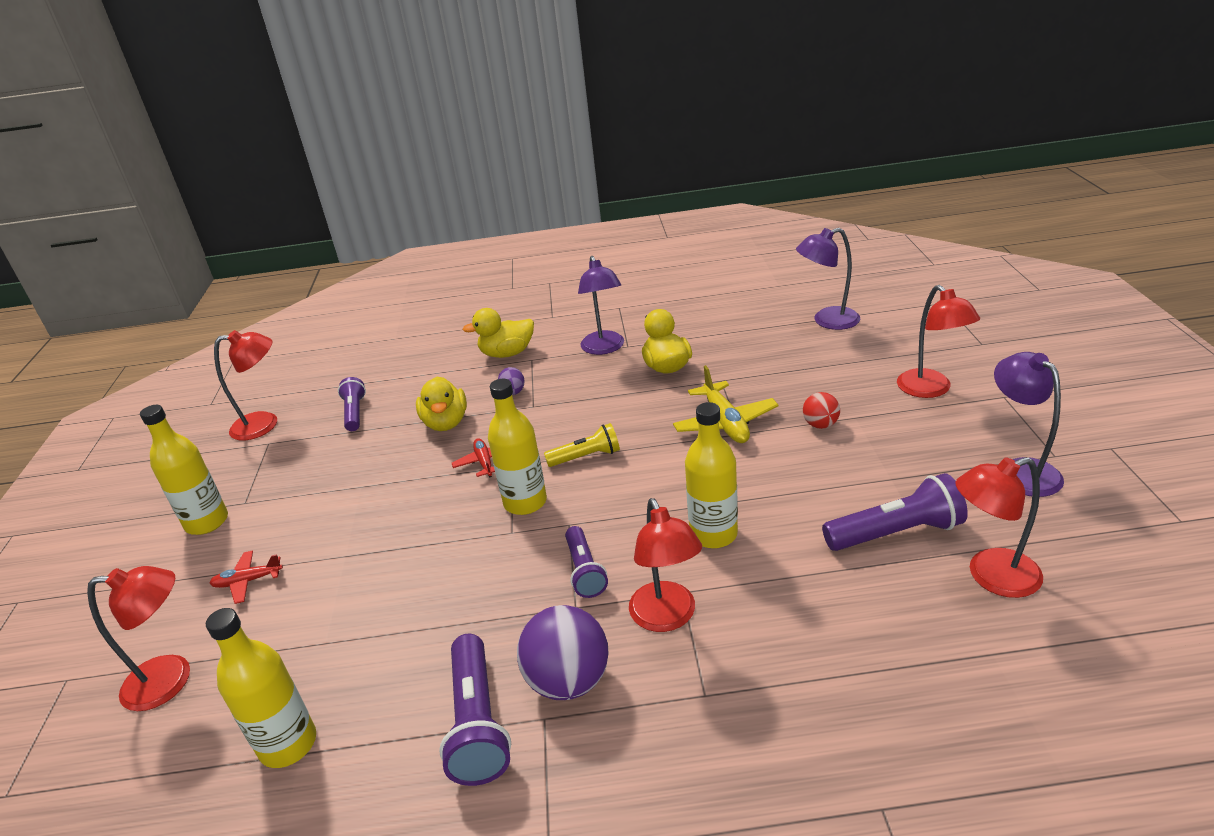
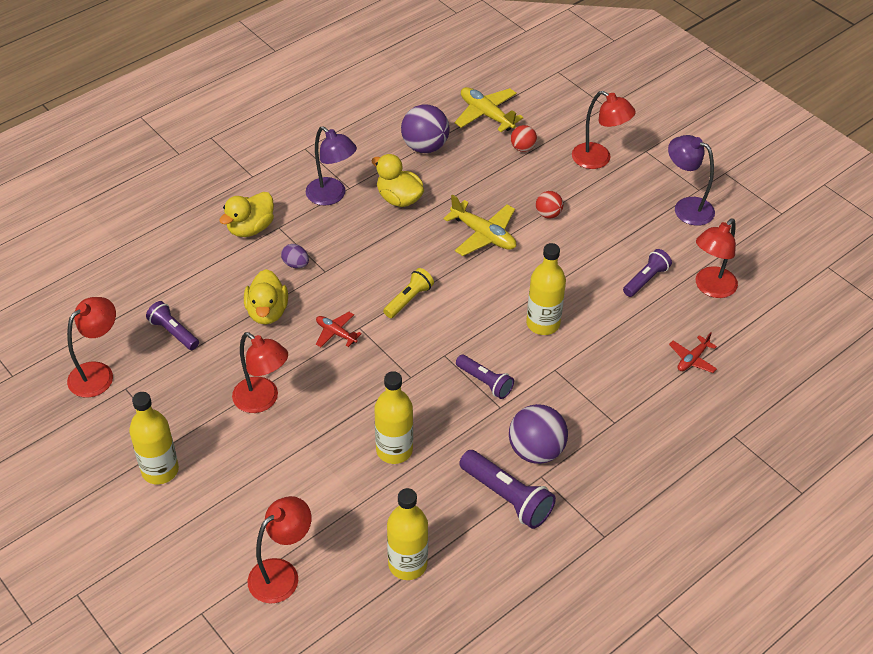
camera: 40 degrees left, 15 degrees up
red plane [210,551,283,604] -> red plane moved to [669,332,717,373]
yellow duck [416,377,467,431] -> yellow duck turned 45 degrees clockwise [244,269,288,325]
yellow bottle [488,379,547,515] -> yellow bottle moved to [374,371,413,464]
red lamp [629,498,702,632] -> red lamp moved to [232,332,288,413]
purple lamp [796,228,860,330] -> yellow plane [455,87,523,132]
purple flashlight [822,473,968,551] -> purple flashlight [623,249,672,297], size x0.65
none -> purple ball [401,104,449,153]
none -> red ball [511,125,537,152]

